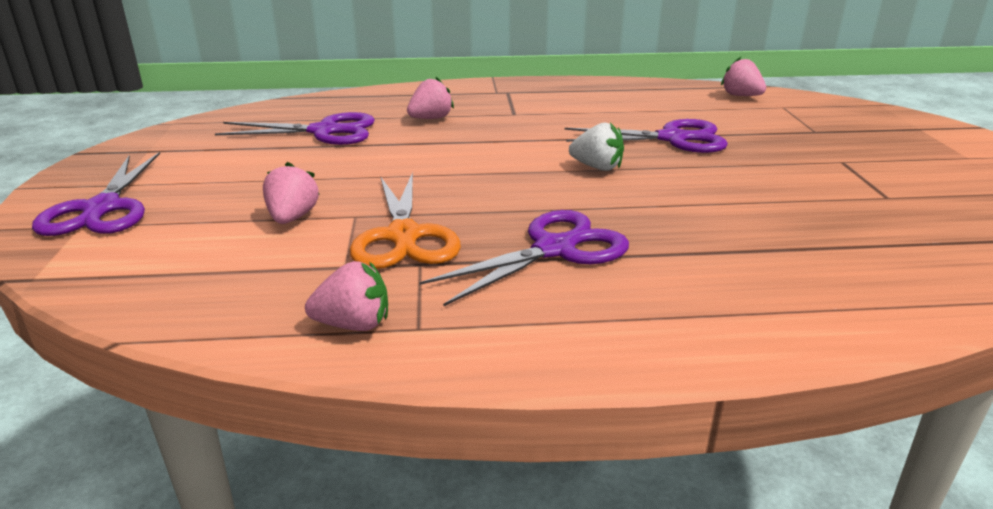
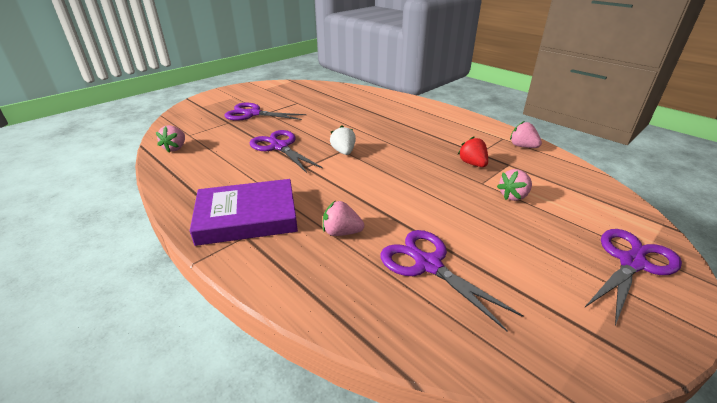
camera: 130 degrees left, 5 degrees up
orange scissors [350,172,461,269] -> red strawberry [458,137,488,167]
purple scissors [420,210,629,307] -> purple scissors moved to [224,103,307,121]
none -> purple book [190,179,298,246]

